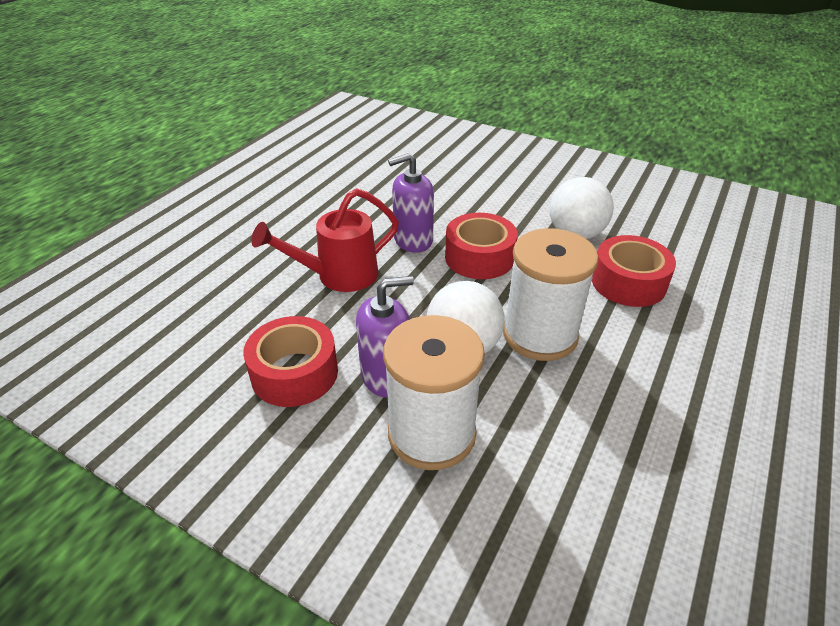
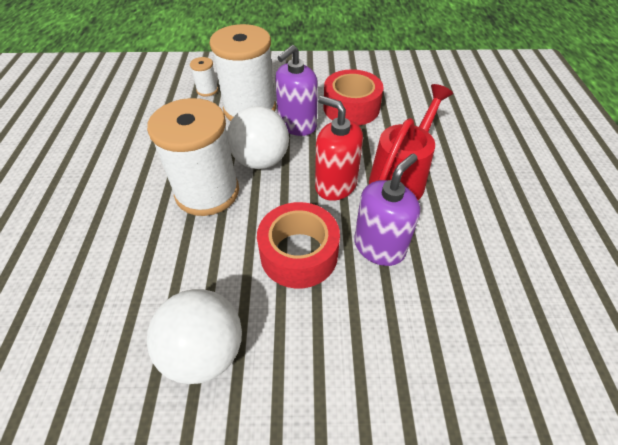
camera: 150 degrees right, 10 degrees up
red tape [592,235,676,307] -> none
none -> white spool [190,57,218,97]
none -> red soap dispenser [315,96,363,201]

